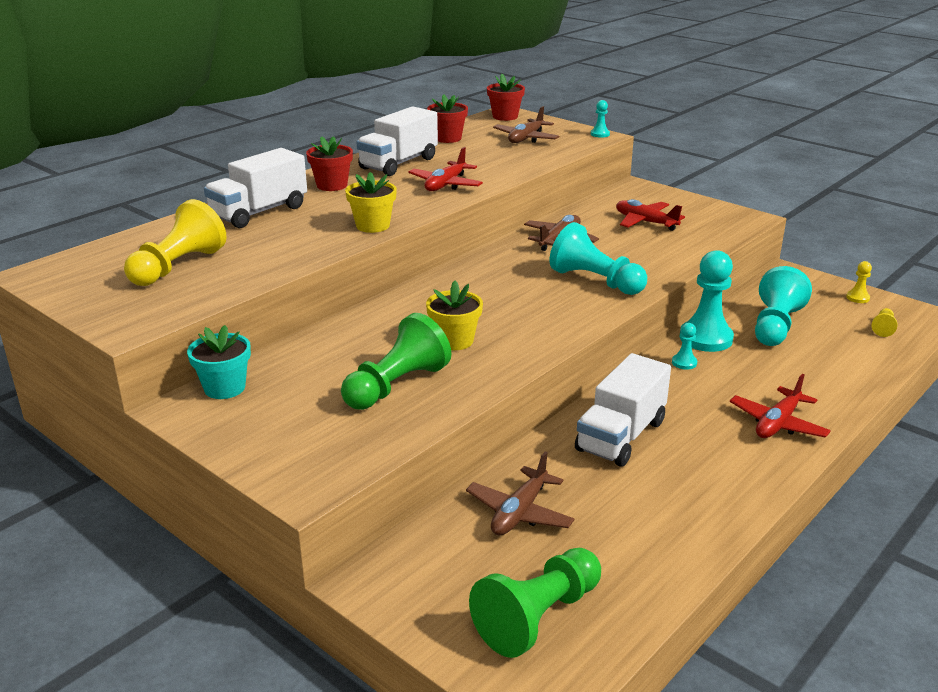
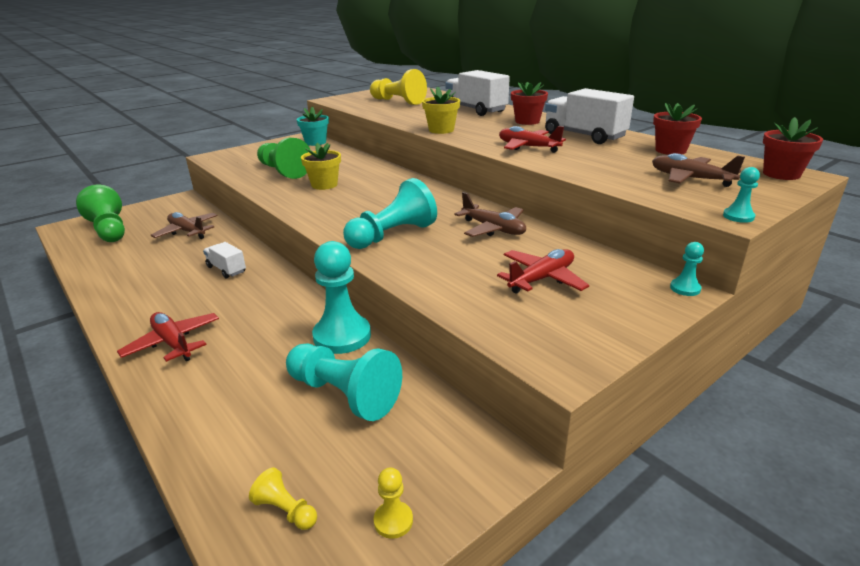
camera: 100 degrees right, 0 degrees up
white truck [575,353,671,467] -> white truck [203,242,246,279], size x0.54
turquoise pawn [672,323,697,370] -> turquoise pawn moved to [670,242,704,296]

